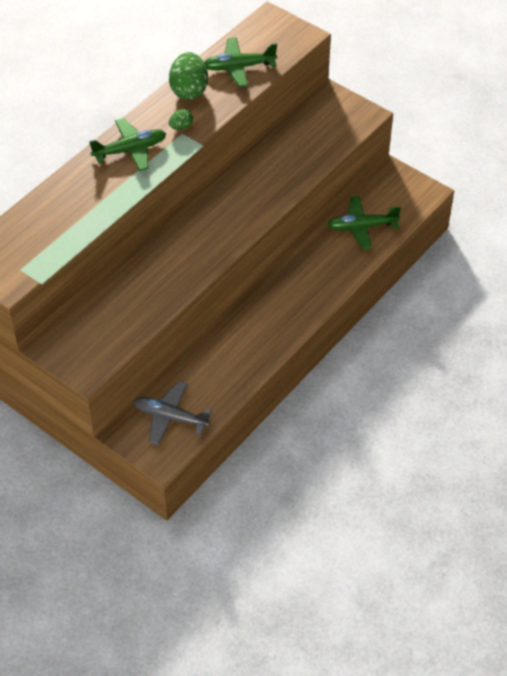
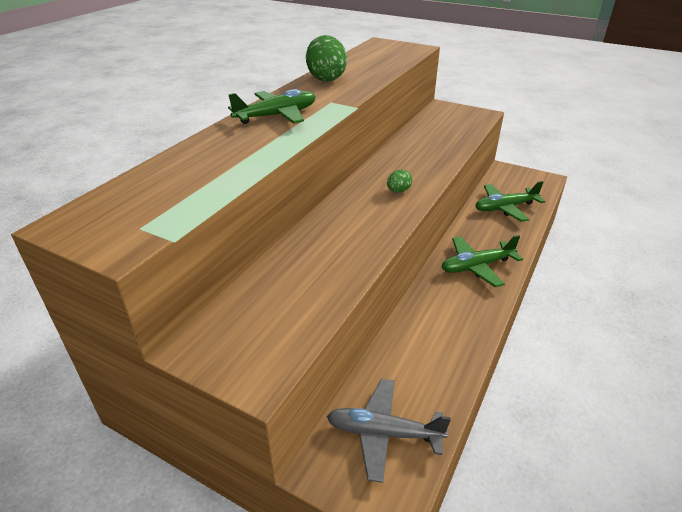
camera: 10 degrees left, 15 degrees down
green egg [169,109,193,130] -> green egg moved to [387,170,412,193]
green plane [204,37,277,87] -> green plane moved to [441,235,523,287]

